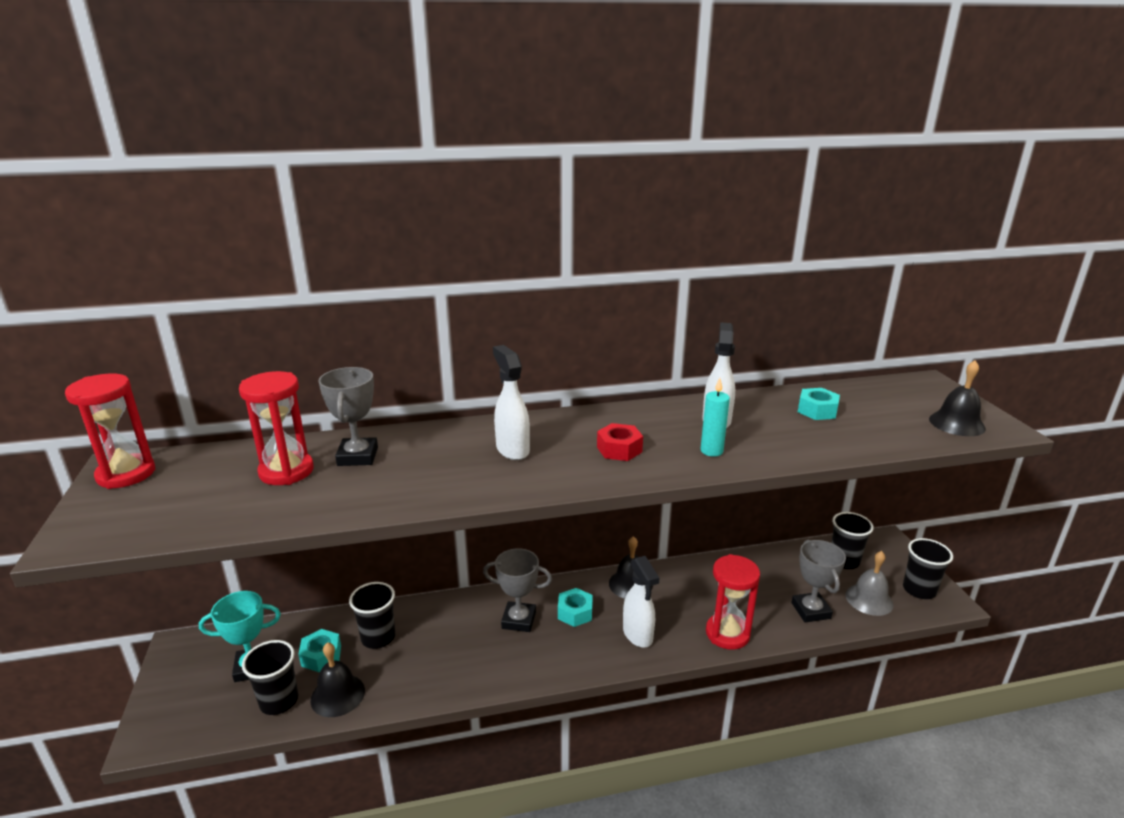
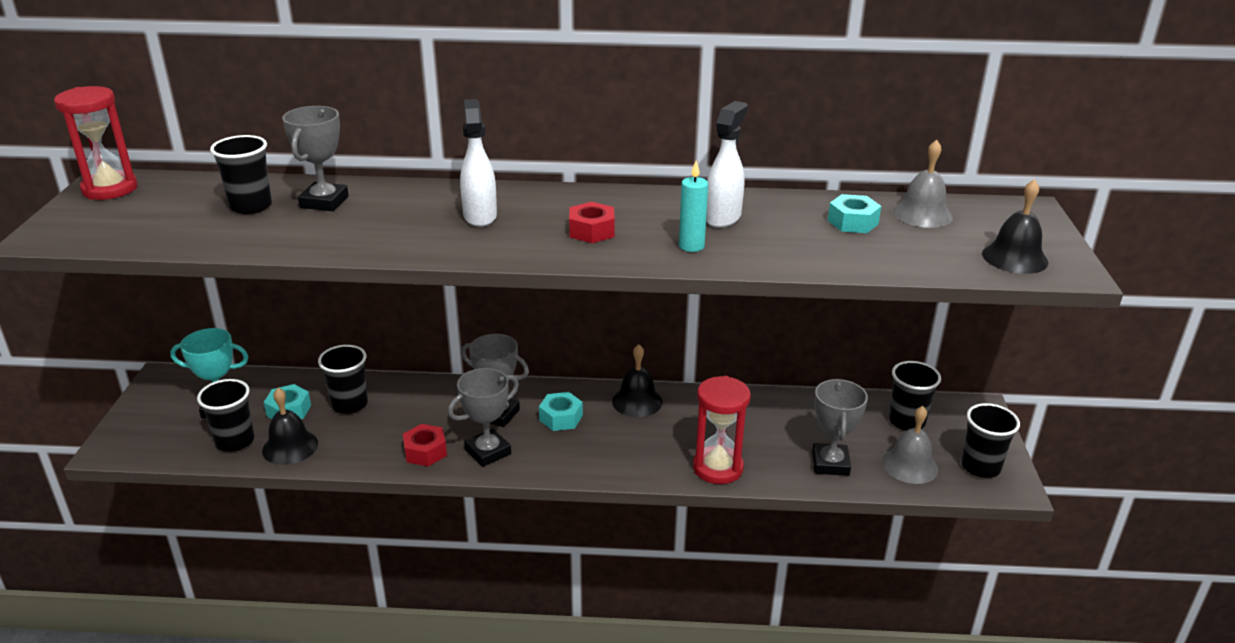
camera: 15 degrees right, 5 degrees up
red hourglass [239,371,314,485] -> black cup [210,135,272,214]
white spray bottle [623,556,659,648] -> none
none -> red nut [403,424,447,466]
none -> grey trophy [448,368,519,467]
none -> grey bell [893,140,953,228]

